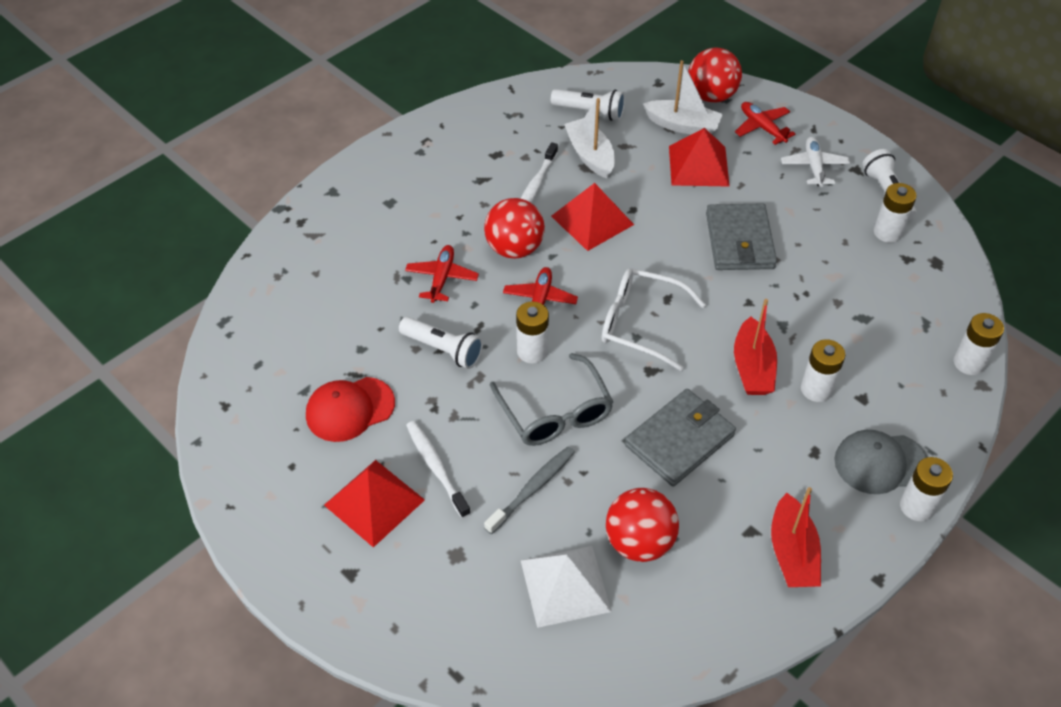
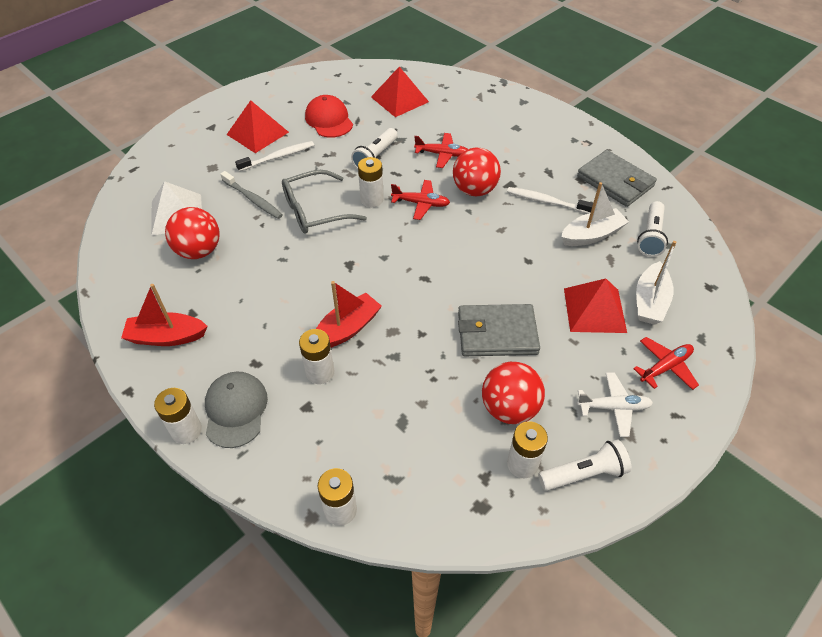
camera: 90 degrees right, 0 degrees up
red pyramid [551,183,634,251] -> red pyramid moved to [371,67,429,117]
white glasses [602,268,706,371] -> none
grey wallet [625,389,736,486] -> grey wallet moved to [577,150,657,207]
red ball [688,47,742,103] -> red ball moved to [482,362,545,424]
red boat [734,299,777,395] -> red boat turned 135 degrees clockwise [316,281,382,348]

